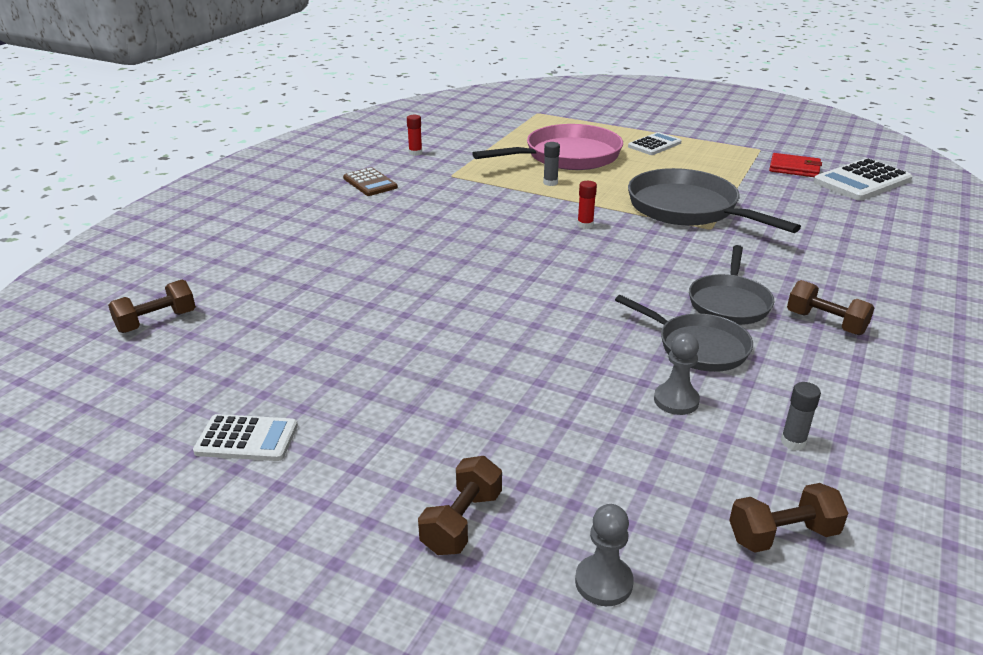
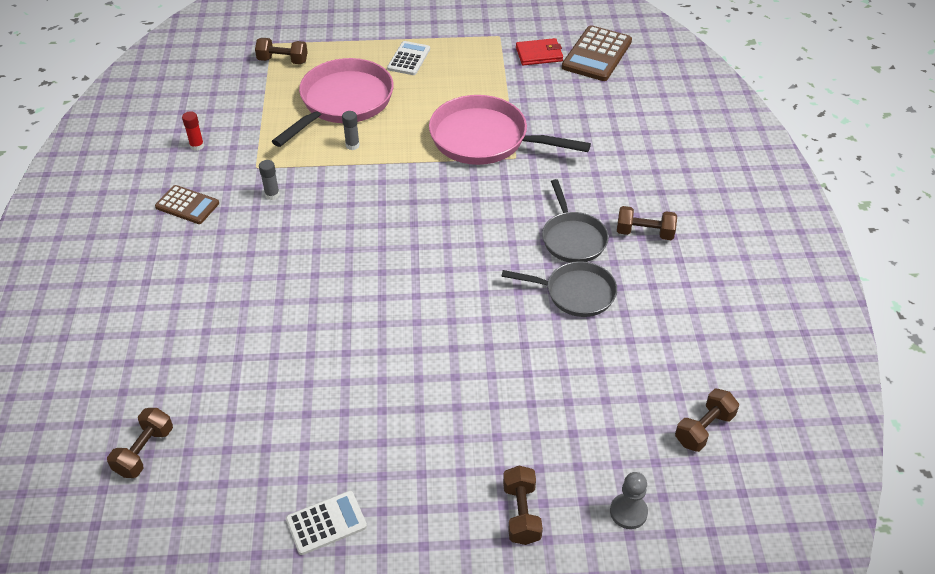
camera: 30 degrees left, 15 degrees up
red glue stick [577,181,597,229] -> none
grey pan [628,168,801,233] -> pink pan [429,95,591,165]
grey pawn [654,333,700,415] -> none
grey glue stick [781,382,821,450] -> grey glue stick moved to [259,160,280,200]
white calculator [814,158,912,201] -> brown calculator [562,25,632,81]
none -> brown dumbbell [255,38,308,64]

